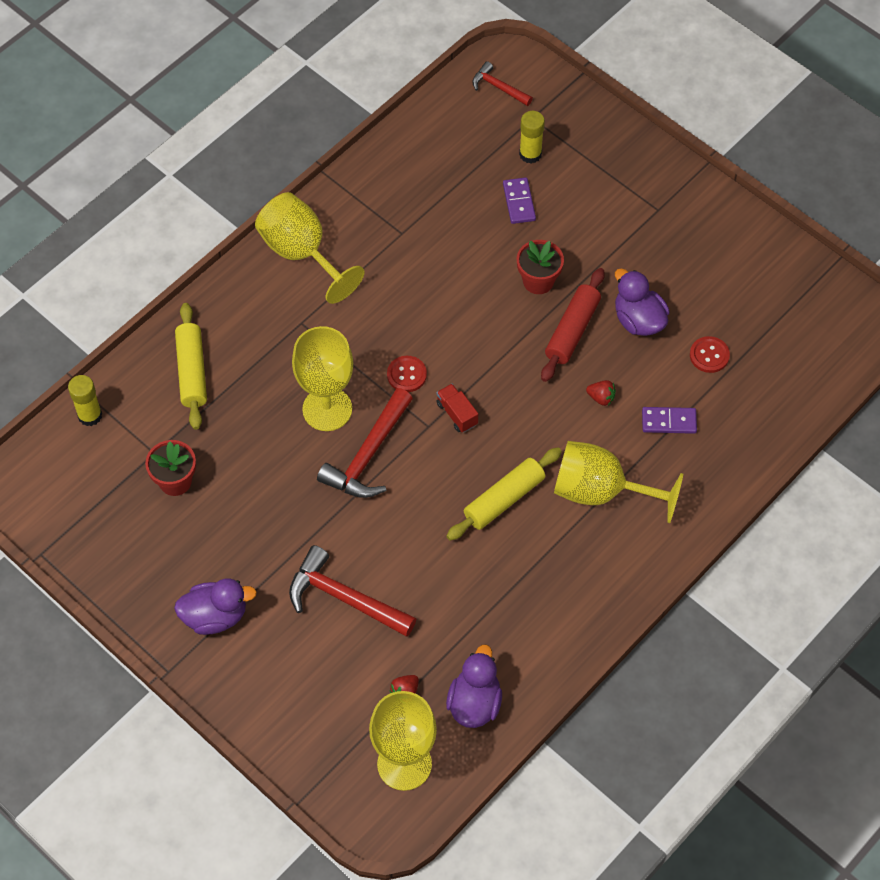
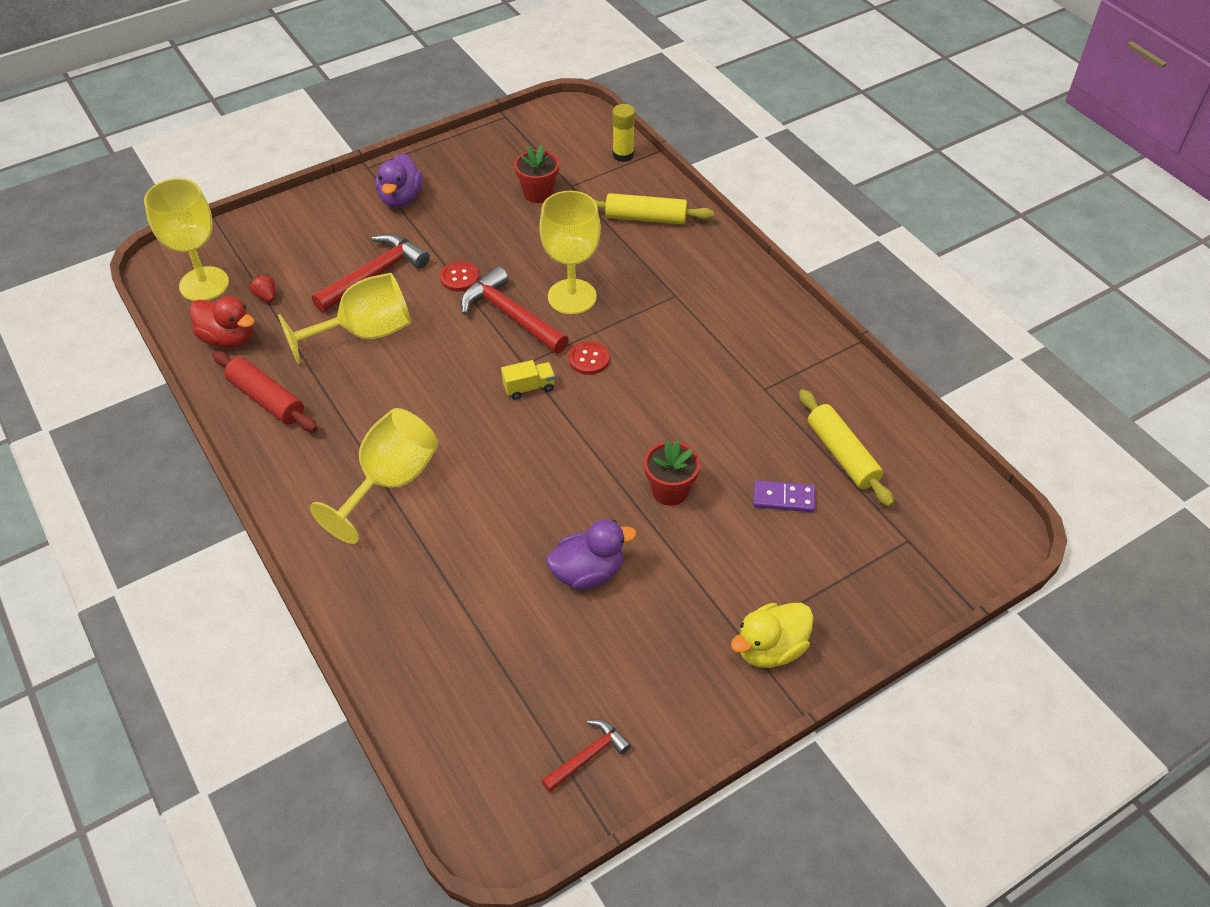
camera: 105 degrees right, 10 degrees down
yellow goblet [255,192,364,304] -> yellow goblet moved to [278,273,411,363]
red truck [436,384,478,432] -> yellow truck [501,360,555,400]
yellow rolling pin [446,447,562,541] -> yellow rolling pin moved to [799,389,894,507]
purple duck [446,644,502,728] -> red duck [189,296,254,348]
red hammer [472,61,533,106] -> red hammer moved to [541,720,631,792]
yellow glue stick [519,111,545,163] -> none
red rolling pin [541,268,605,382] -> red rolling pin moved to [212,351,318,432]
red strawberry [586,380,616,406] -> none
purple domino [642,407,697,434] -> none
red button [690,336,730,373] -> red button moved to [440,261,479,291]
none -> yellow duck [731,603,813,668]

